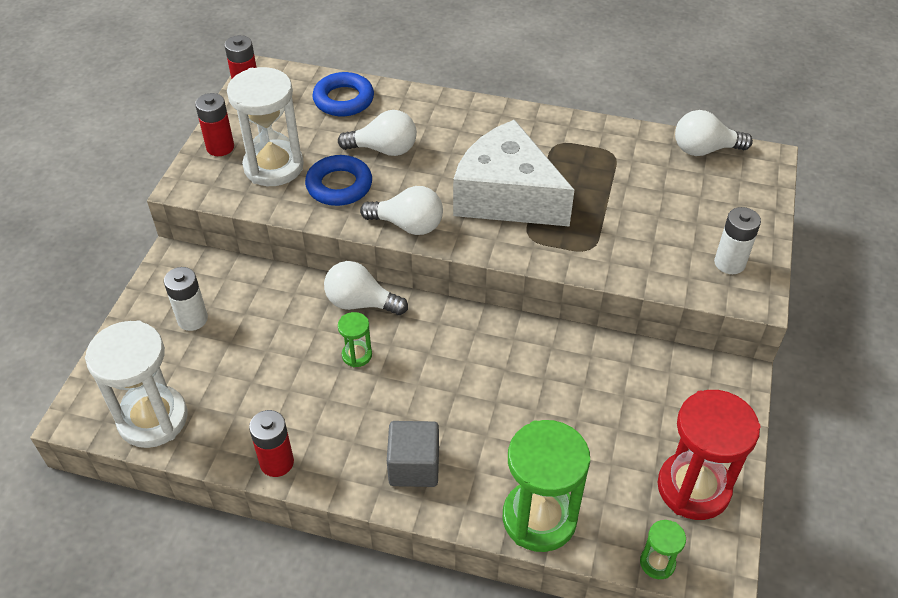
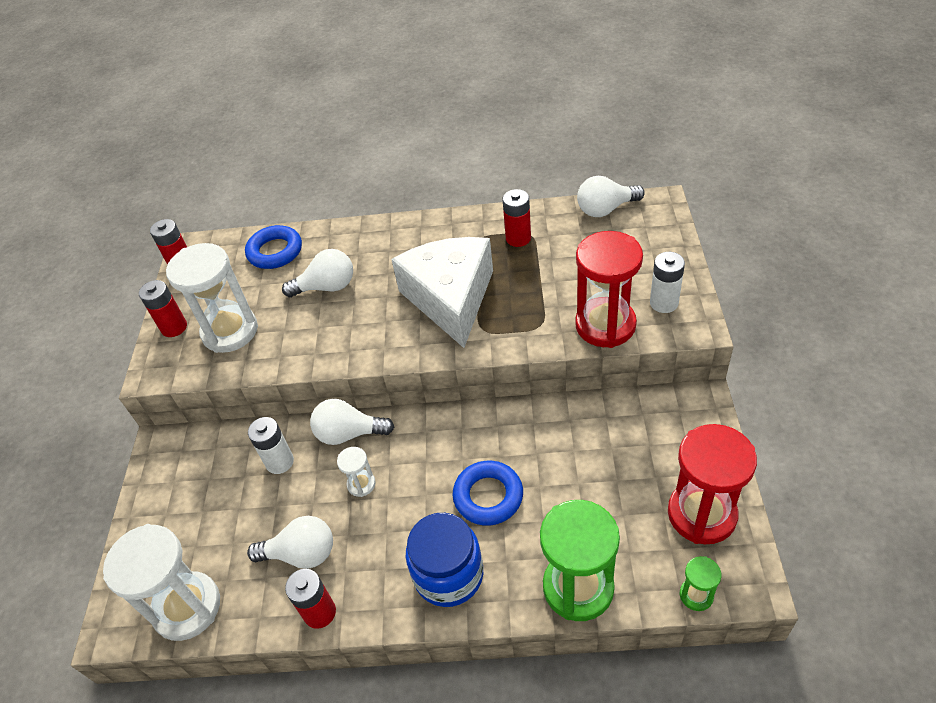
camera: 10 degrees left, 0 degrees up
white battery [164,267,208,331] -> white battery moved to [248,417,294,474]
blue ring [305,155,372,206] -> blue ring moved to [453,461,523,526]
green hourglass [338,312,372,367] -> white hourglass [337,447,376,497]
white light bulb [360,186,443,235] -> white light bulb moved to [247,516,333,569]
grey cube [387,421,439,487] -> blue jar [406,513,483,607]
white cheese [453,119,574,227] -> white cheese turned 60 degrees clockwise [391,237,493,348]
none -> red battery [503,189,531,247]
none -> red hourglass [575,231,643,348]

